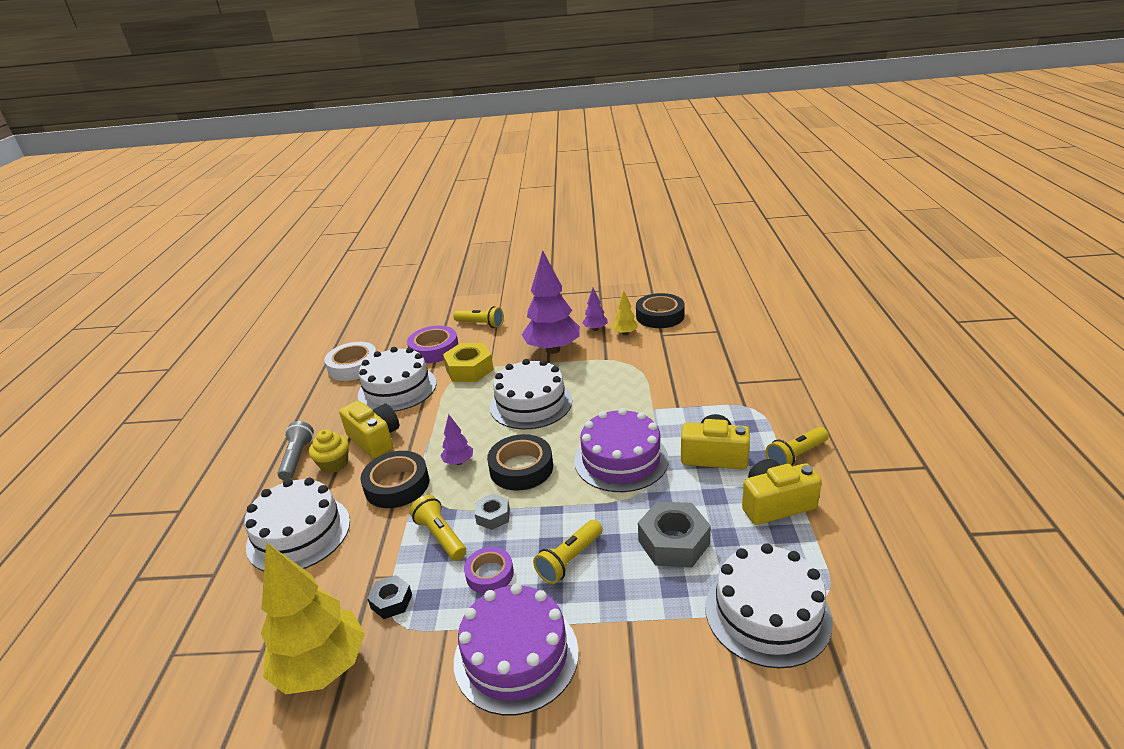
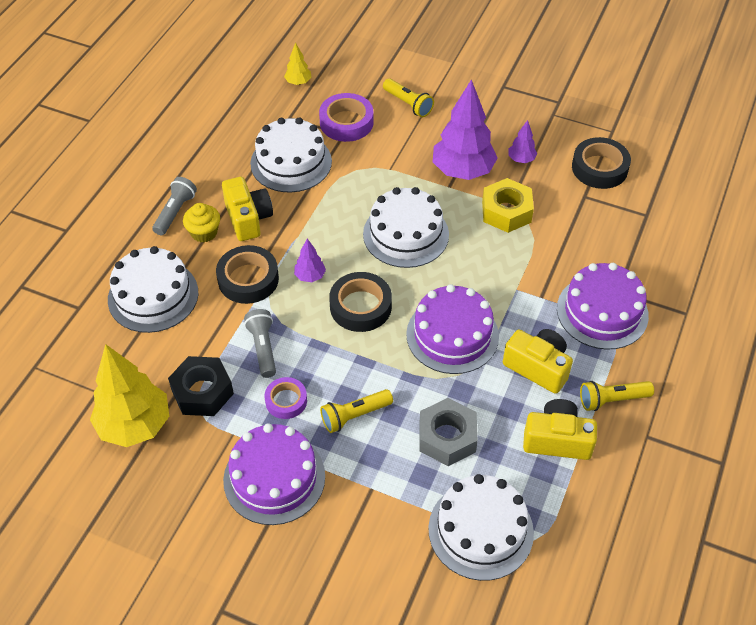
camera: 20 degrees right, 20 degrees up
white tape [325,342,376,381] -> none
black nut [367,575,412,619] -> black nut [168,356,234,416], size x1.77
yellow flashlight [410,495,466,561] -> grey flashlight [244,309,276,378]
yellow nut [443,343,494,382] -> yellow nut moved to [482,178,534,233]
grey nut [475,494,510,530] -> none
yellow tree [612,291,638,335] -> yellow tree moved to [284,42,312,85]
none -> purple cake [557,263,649,350]

